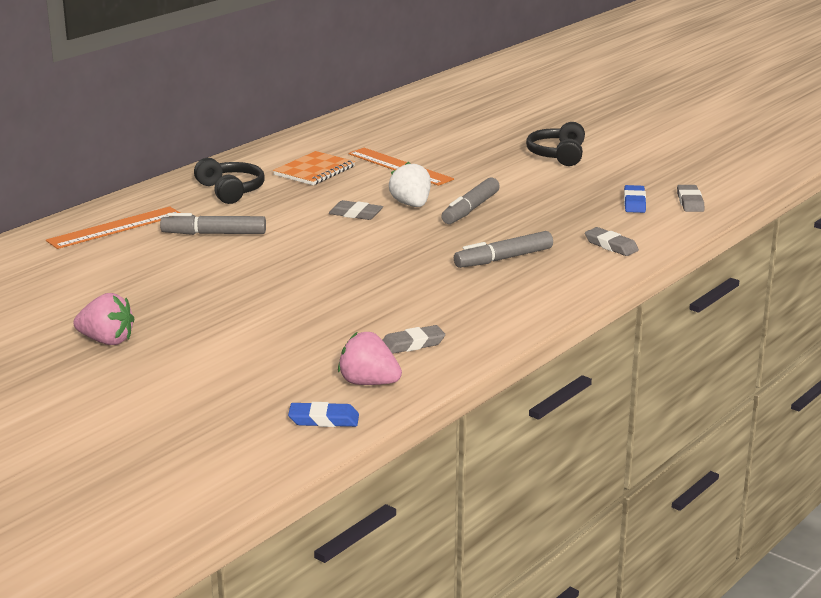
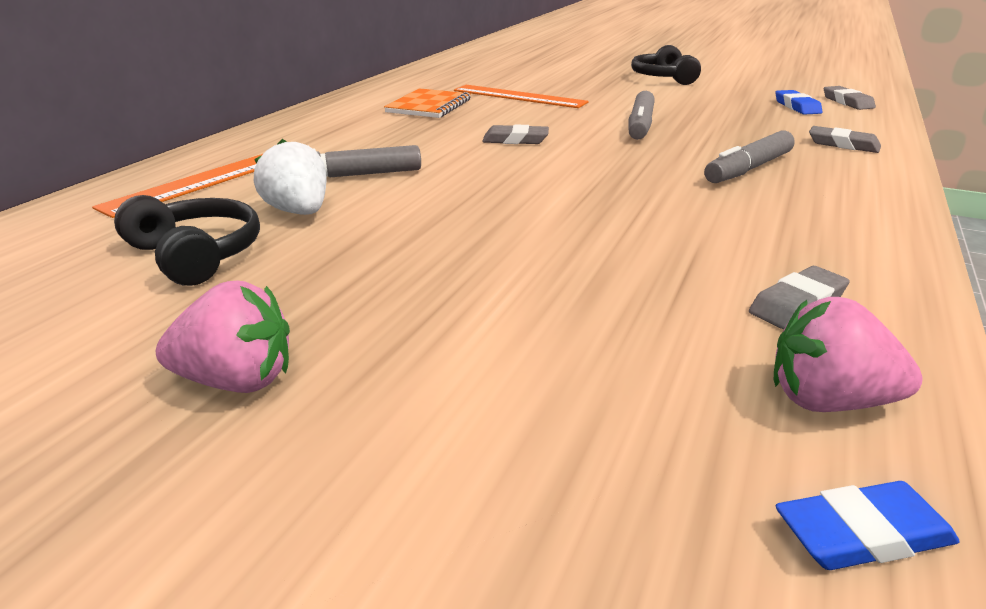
camera: 15 degrees left, 5 degrees up
black headphones [194,158,265,204] -> black headphones moved to [114,195,260,286]
white strawberry [389,162,431,207] -> white strawberry moved to [254,139,327,215]

